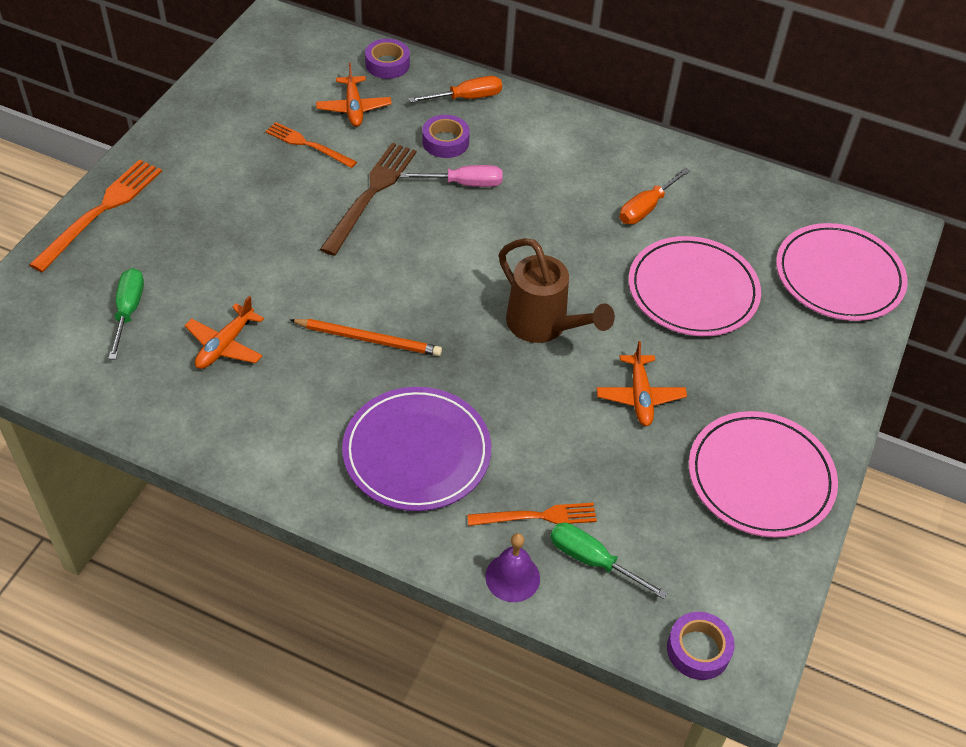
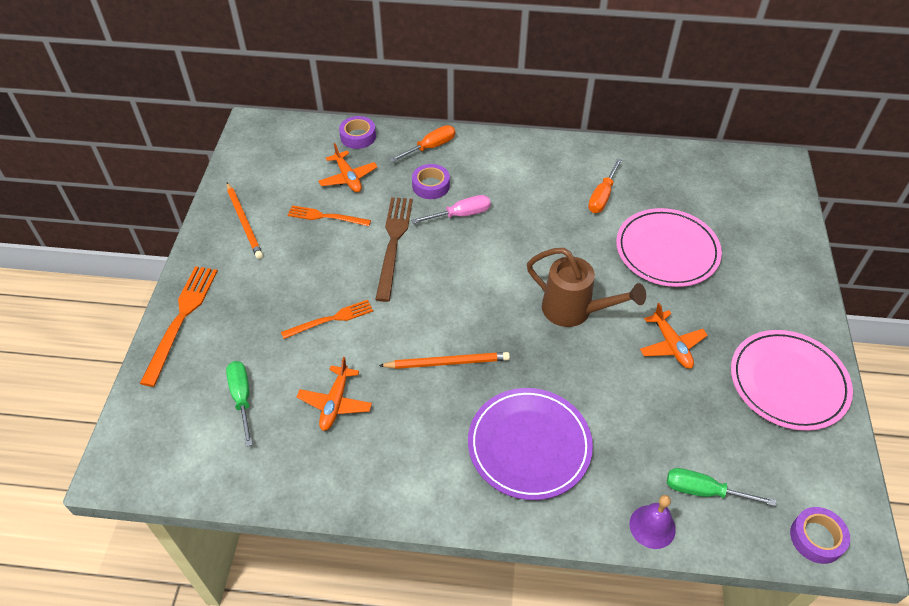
camera: 15 degrees left, 0 degrees up
orange fork [467,503,597,526] -> orange fork moved to [281,300,373,339]
pink plate [776,223,908,321] -> none
none -> orange pencil [227,182,263,259]

